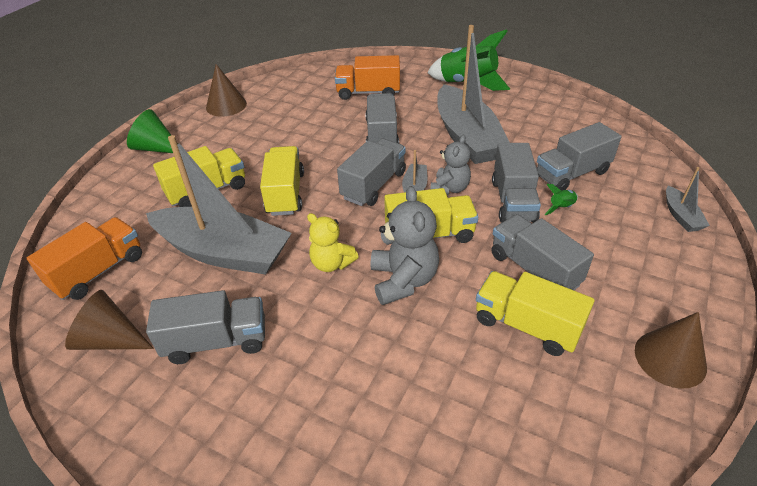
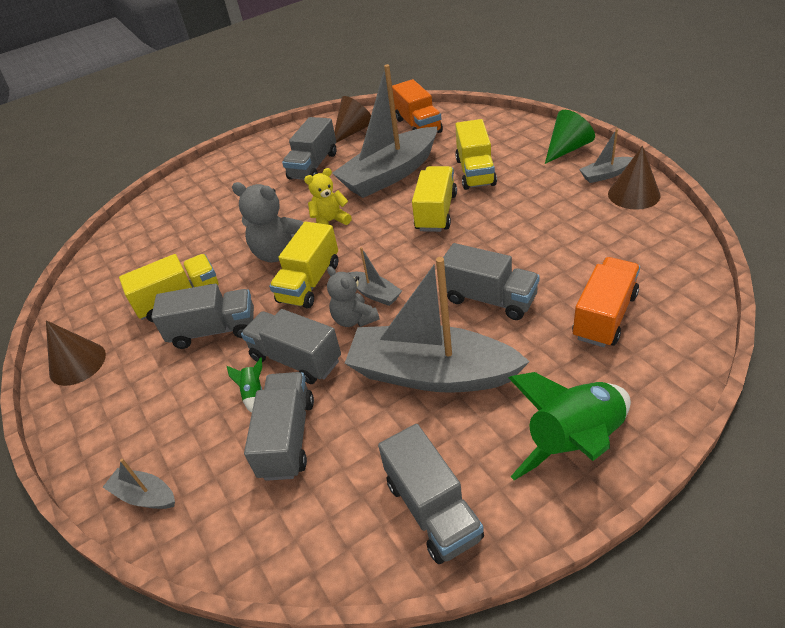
camera: 125 degrees right, 0 degrees up
yellow truck [260,146,304,216] -> yellow truck turned 105 degrees counterclockwise [412,166,457,232]
grey truck [337,139,406,206] -> grey truck moved to [378,424,484,564]
none -> grey boat [579,129,633,183]

